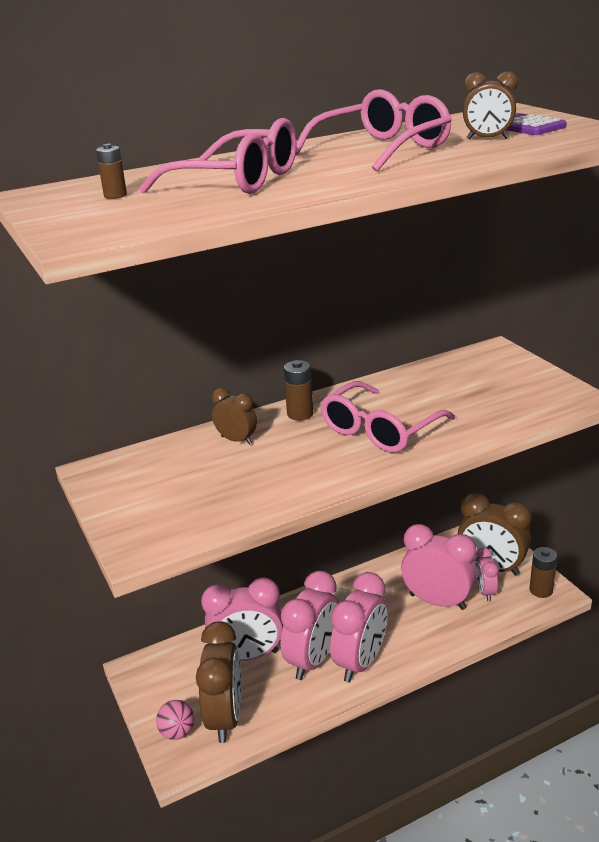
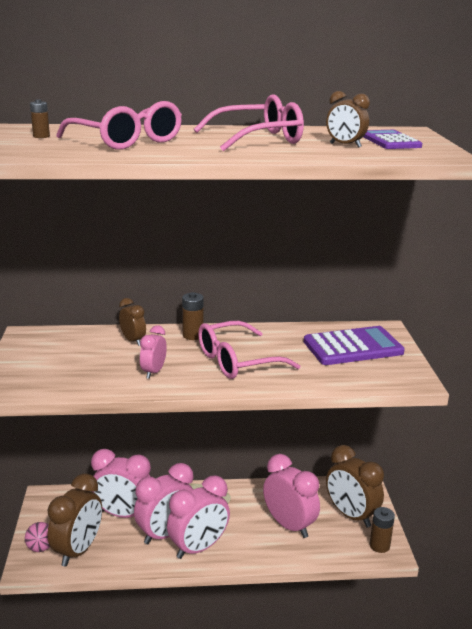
camera: 20 degrees right, 5 degrees down
pink clock [475,548,498,602] -> pink clock moved to [140,326,167,379]
none -> purple calculator [304,326,405,365]

